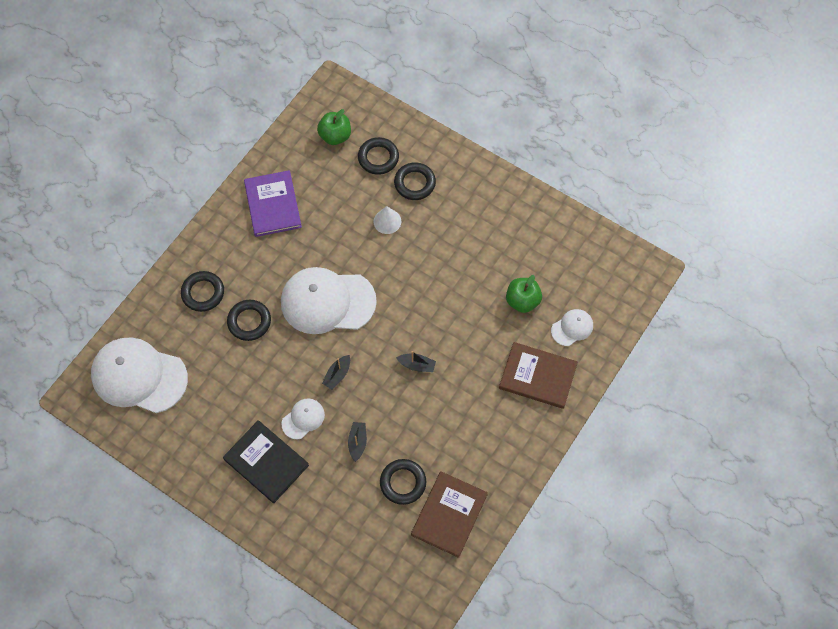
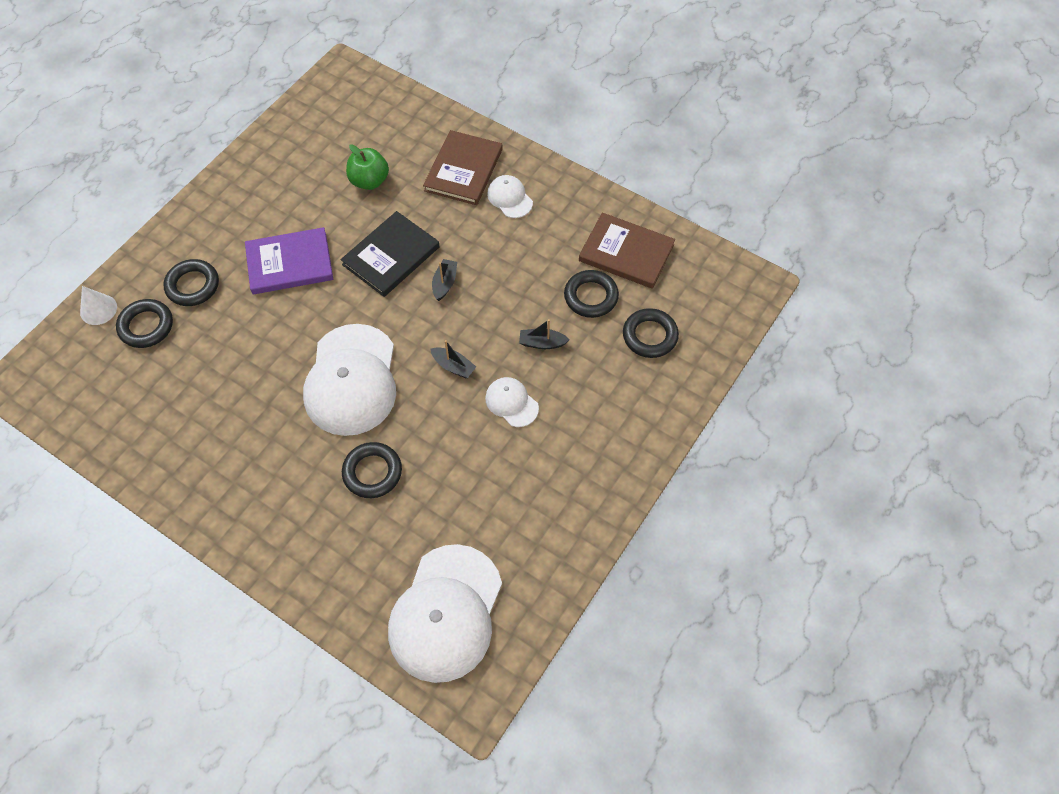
camera: 90 degrees left, 5 degrees down
black ring [181,271,224,312] -> black ring moved to [623,308,679,358]
black book [223,420,309,503] -> black book moved to [341,211,440,297]
purple book [244,170,302,237] -> purple book moved to [245,227,333,294]
green apple [317,109,351,145] -> none
white cone [374,206,401,234] -> white cone moved to [80,286,117,325]
white cap [551,309,593,346] -> white cap moved to [487,175,533,218]

